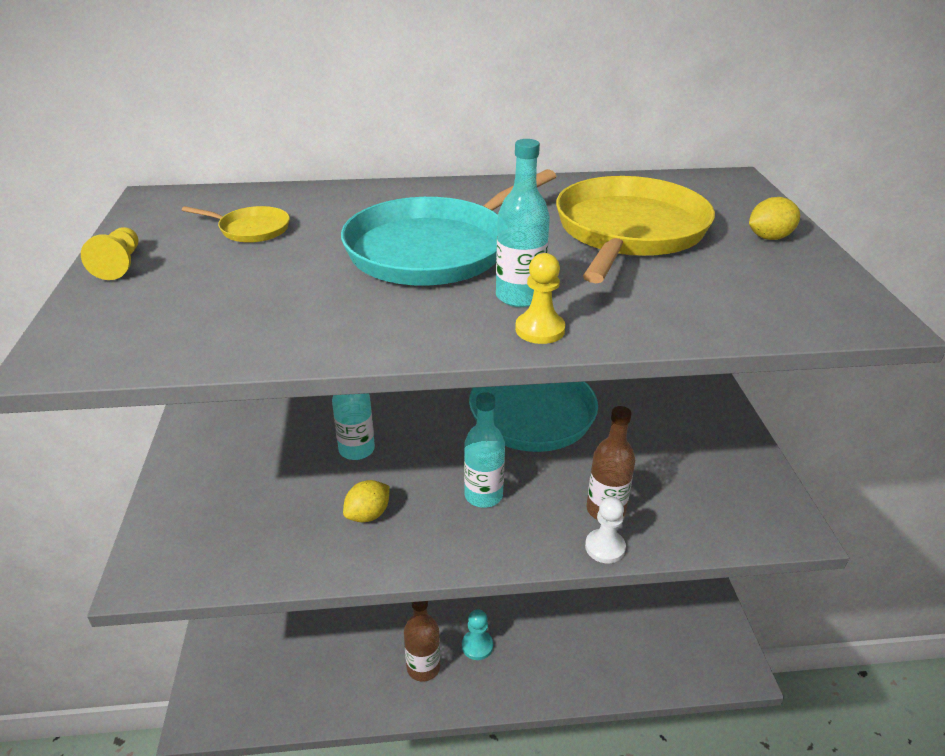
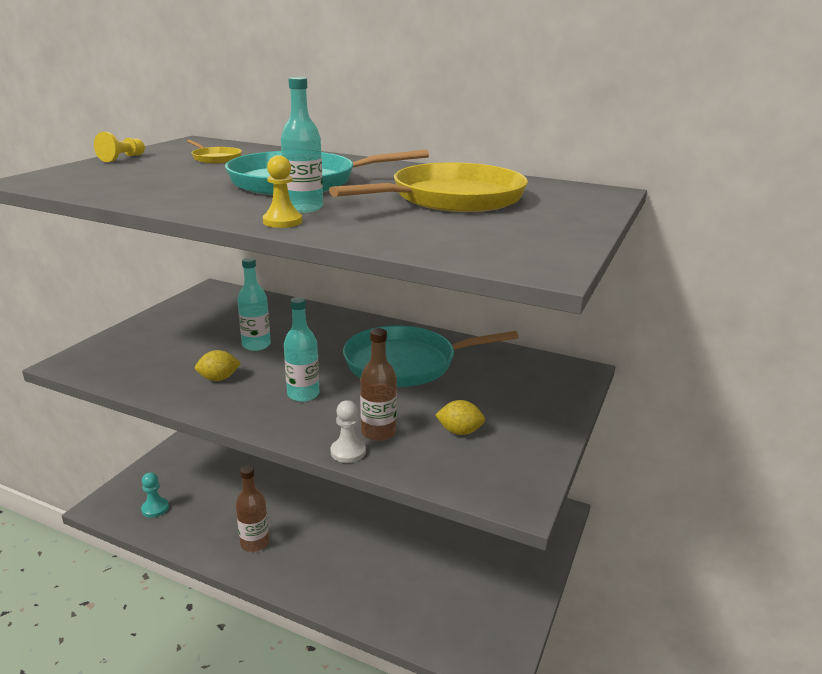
camera: 30 degrees right, 10 degrees down
turquoise pawn [462,609,493,660] -> turquoise pawn moved to [141,472,169,518]
yellow lemon [749,197,800,240] -> yellow lemon moved to [435,400,485,435]

